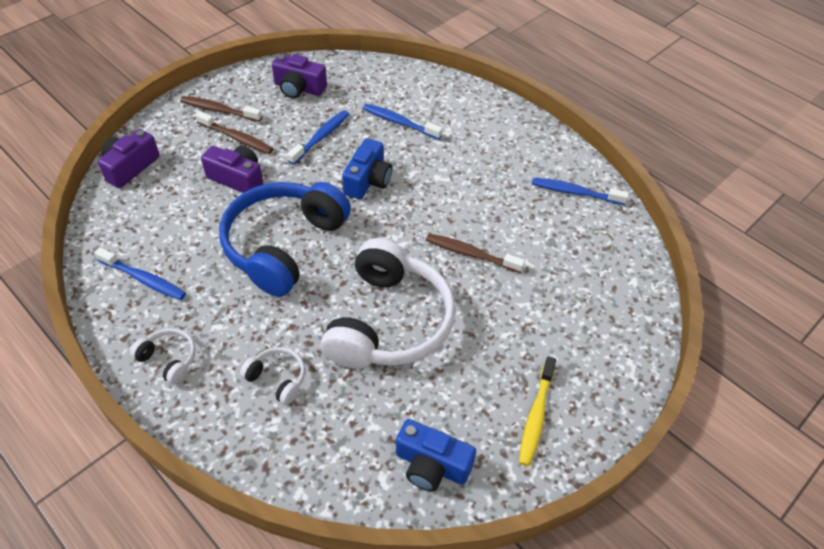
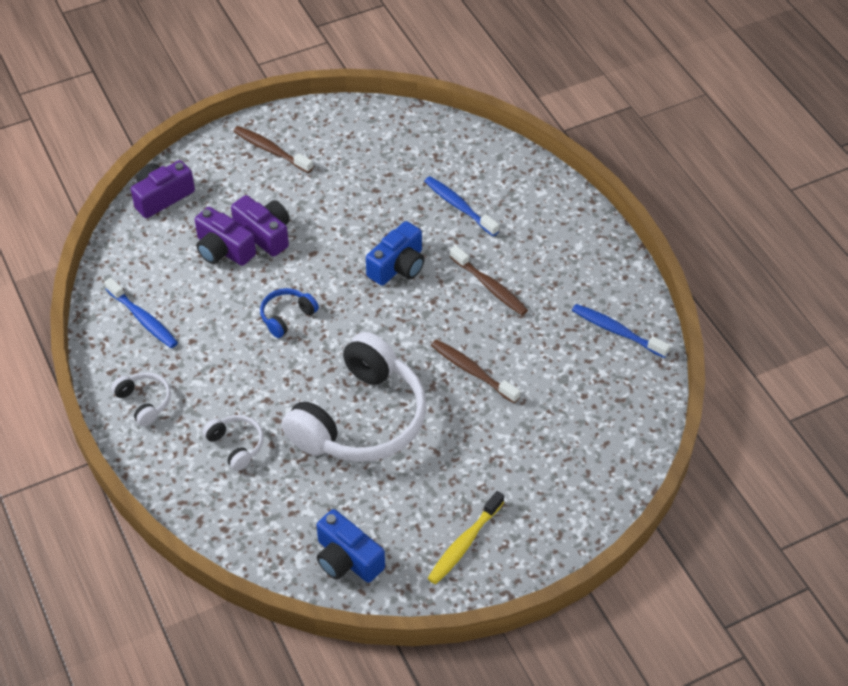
camera: 20 degrees right, 0 degrees up
brown toothbrush [195,111,273,154] -> brown toothbrush moved to [450,245,528,315]
blue headphones [219,182,351,297] -> blue headphones [260,288,319,338], size x0.42
purple camera [272,54,327,99] -> purple camera moved to [195,207,256,266]
blue toothbrush [287,110,349,165] -> none

